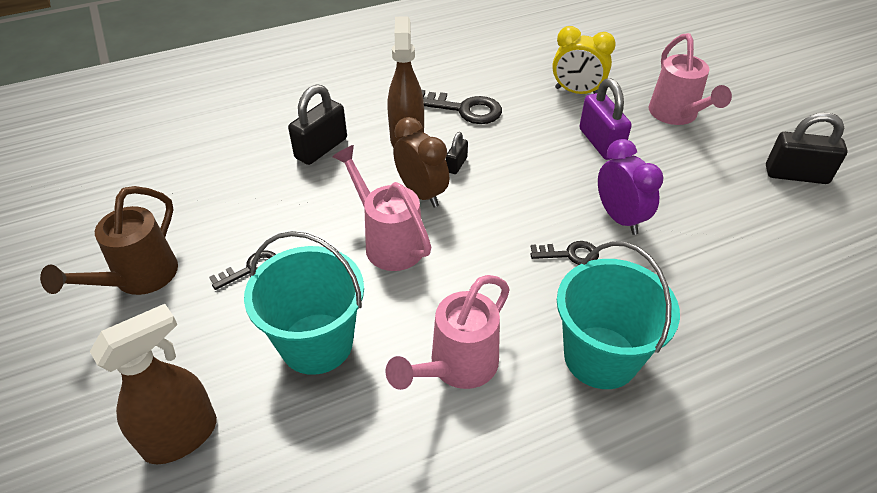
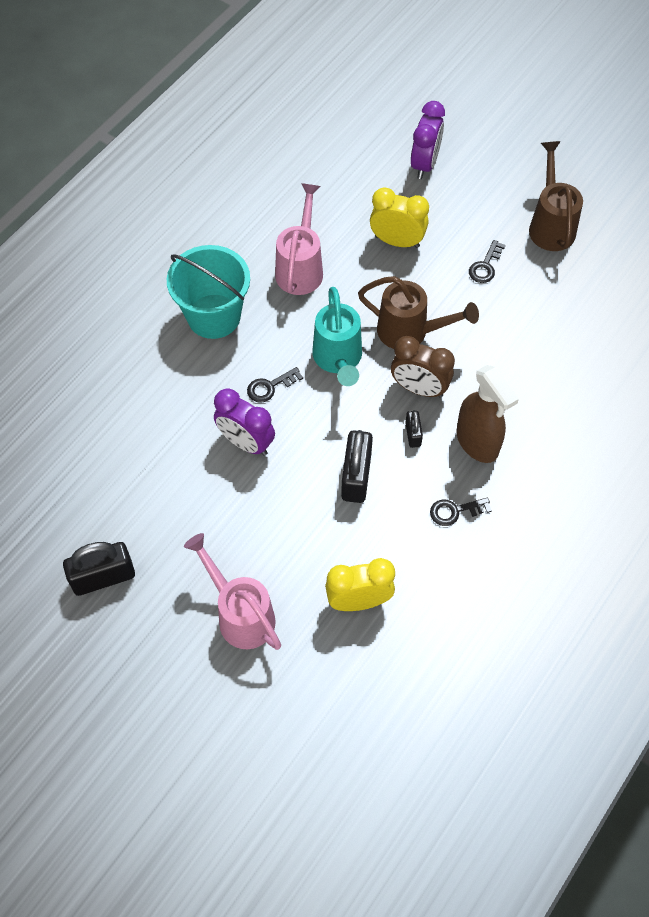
camera: 150 degrees right, 15 degrees up
brown spray bottle [90,304,217,464] -> purple clock [411,101,445,179]
turquoise bucket [244,231,364,375] -> yellow clock [370,188,429,248]
black padlock [288,84,347,165] -> black padlock moved to [341,430,373,503]
pink watering can [332,145,431,271] -> brown watering can [358,276,479,349]
black key [421,90,502,124] -> black key [430,497,492,526], size x0.60
purple padlock [580,78,632,160] -> none
none -> turquoise watering can [313,287,362,386]

